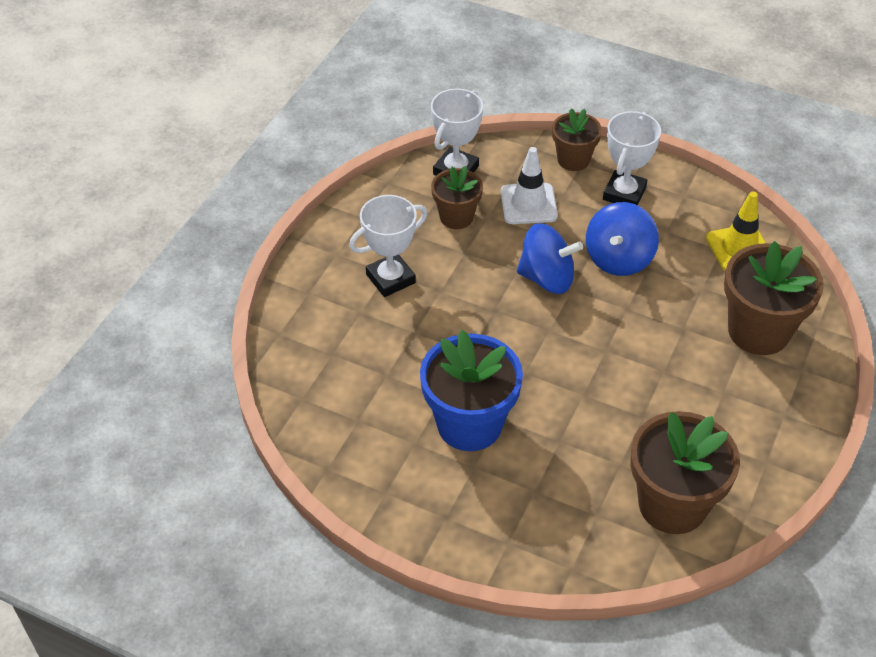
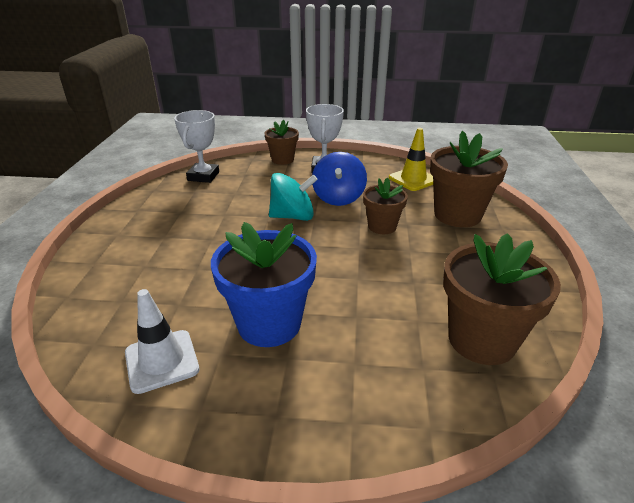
camera: 20 degrees left, 15 degrees down
white trophy [349,195,428,297] -> none
brown flower pot [431,166,483,229] -> brown flower pot moved to [363,177,408,234]
white traffic cone [501,147,558,224] -> white traffic cone moved to [125,289,199,394]
blue spinning top [517,223,583,294] -> turquoise spinning top [269,173,318,221]

